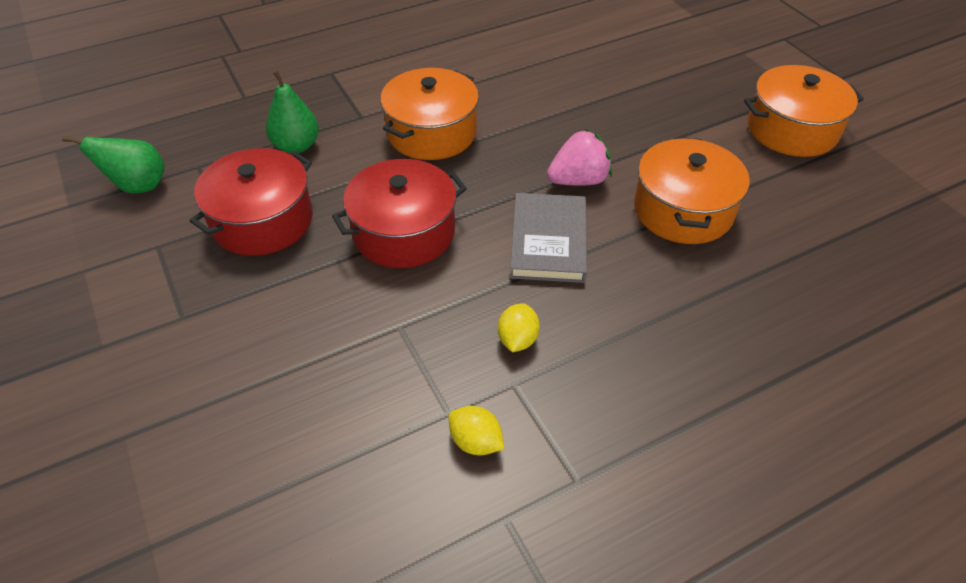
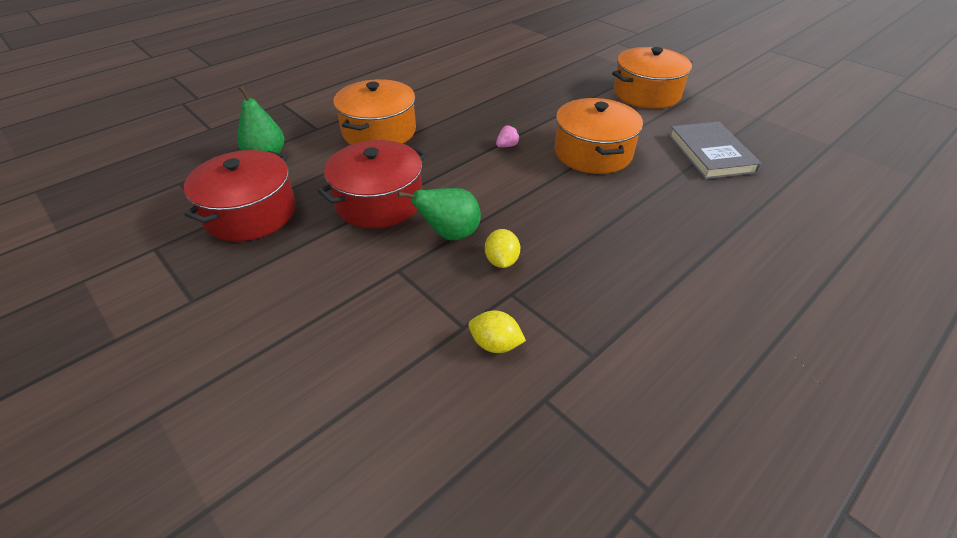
camera: 15 degrees left, 5 degrees down
green pear [62,136,165,193] -> green pear moved to [398,188,481,240]
grey book [510,193,587,283] -> grey book moved to [669,121,762,179]
pink strawberry [547,129,612,186] -> pink strawberry [496,125,520,147], size x0.49

